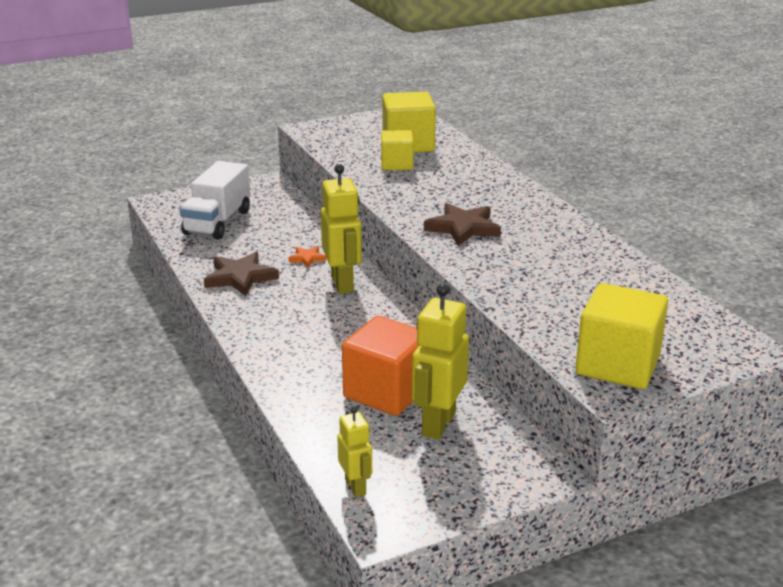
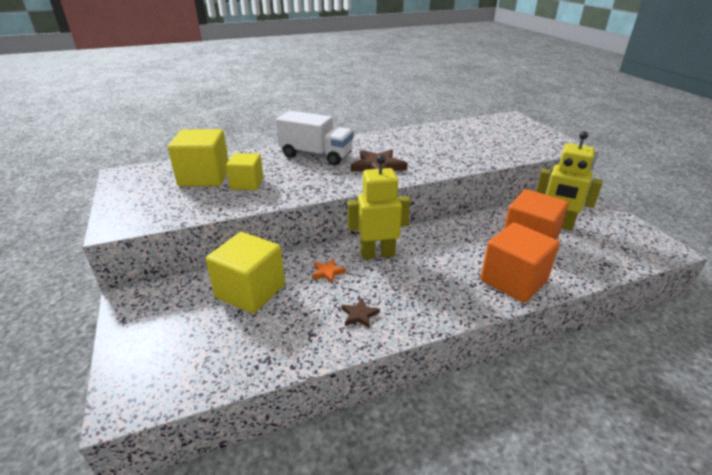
camera: 85 degrees left, 5 degrees up
white truck [180,161,250,240] -> white truck moved to [276,111,354,165]
brown star [204,252,279,296] -> brown star [341,298,380,329], size x0.53
yellow robot [337,406,372,497] -> none
yellow cube [575,283,668,389] -> yellow cube moved to [206,232,285,314]
none -> orange cube [481,223,560,303]

